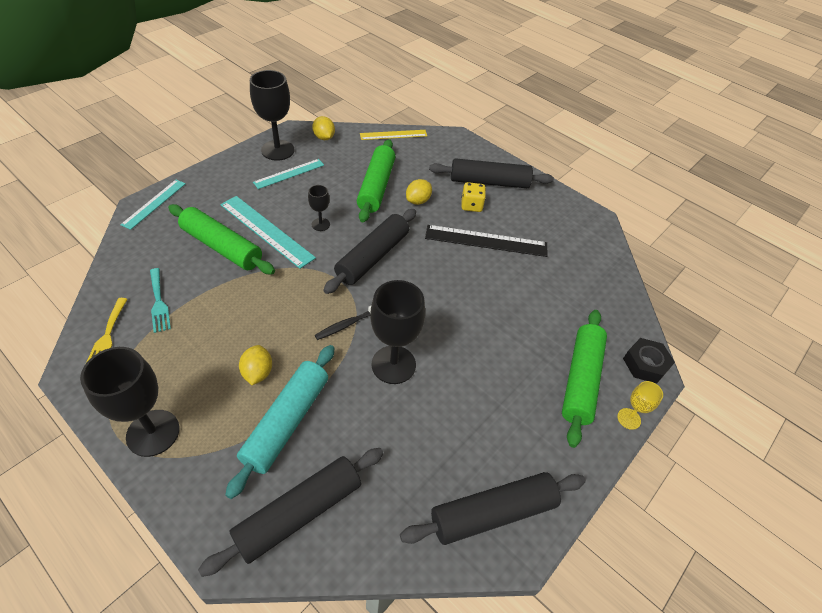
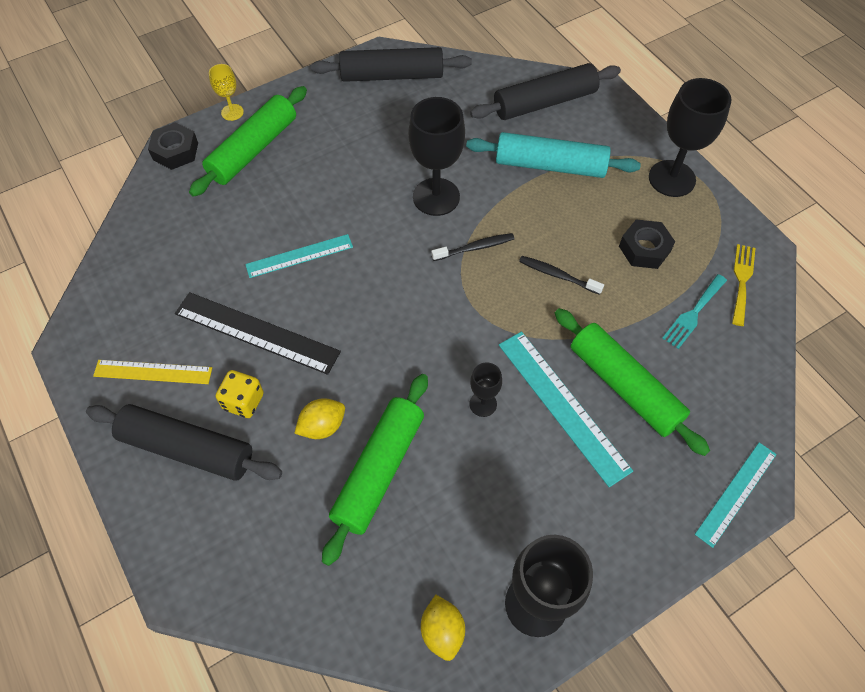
camera: 160 degrees left, 10 degrees up
turquoise fork [150,268,171,333] -> turquoise fork turned 135 degrees counterclockwise [662,274,727,349]
turquoise rolling pin [225,345,334,499] -> turquoise rolling pin turned 60 degrees clockwise [466,132,641,178]
yellow lemon [239,345,272,385] -> none
turquoise ruler [253,159,324,189] -> turquoise ruler moved to [245,234,353,278]
black rolling pin [323,209,416,294] -> none
yellow ruler [360,130,427,140] -> yellow ruler moved to [93,360,212,384]
none -> black toothbrush [519,256,604,295]
none -> black nut [619,219,675,269]

